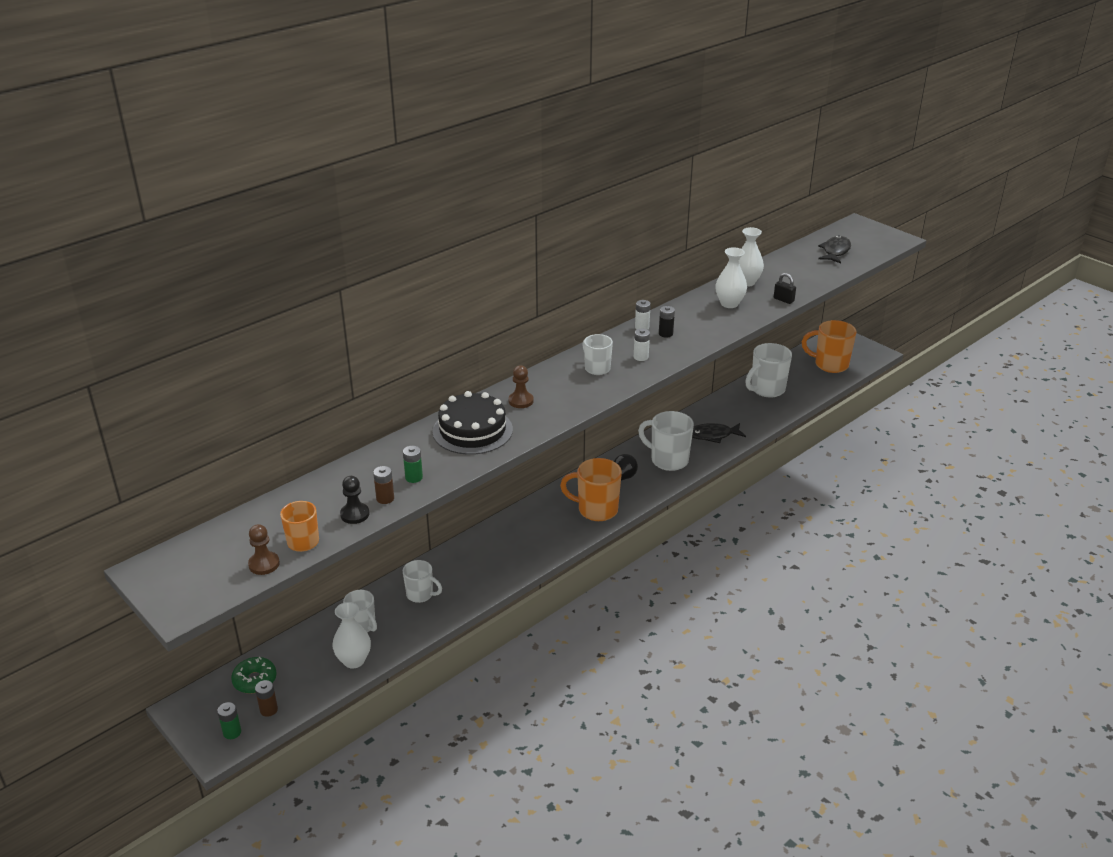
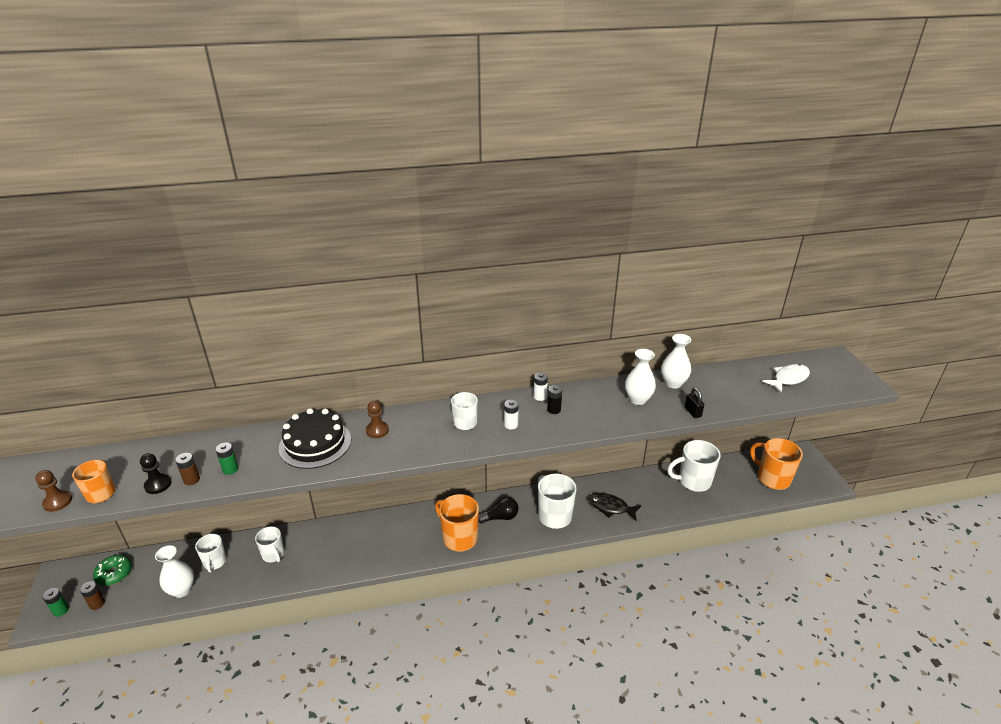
camera: 30 degrees right, 0 degrees up
black fish [818,236,851,264] -> white fish [762,364,810,393]

